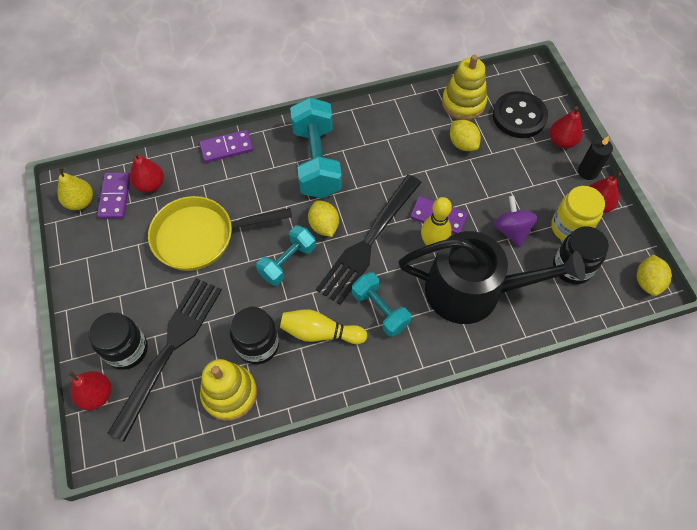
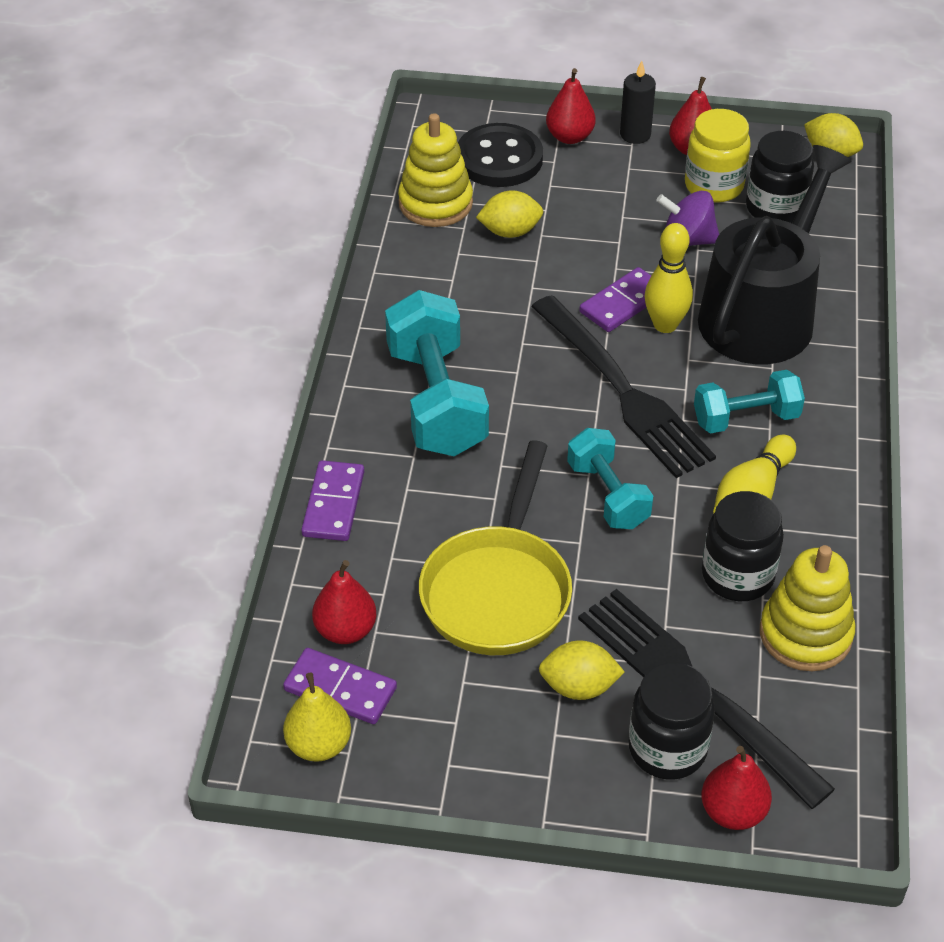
camera: 65 degrees left, 15 degrees down
turquoise dumbbell [290,97,342,198] -> turquoise dumbbell turned 60 degrees clockwise [385,290,489,456]
yellow lemon [308,200,339,237] -> yellow lemon moved to [539,640,625,700]

